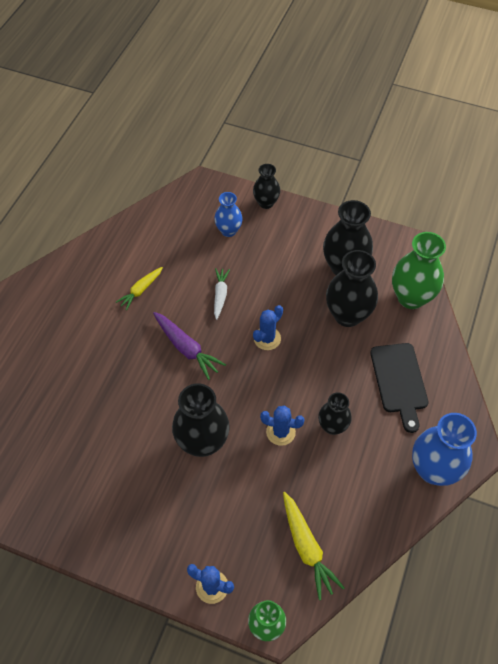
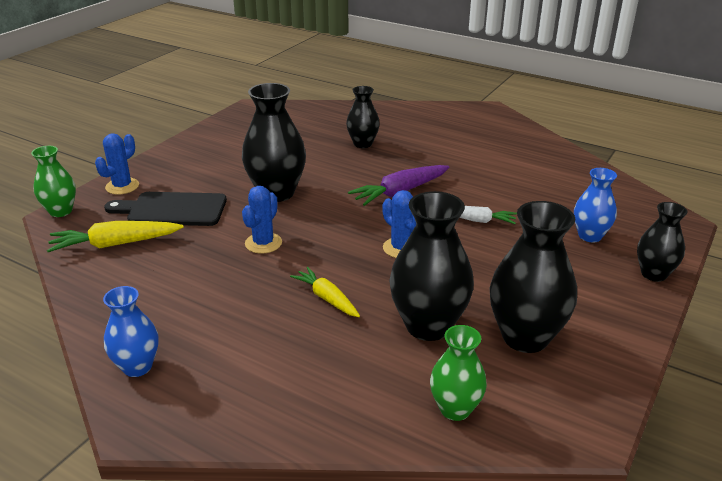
camera: 100 degrees right, 25 degrees down
yellow carrot [116,267,163,310] -> yellow carrot moved to [290,267,360,317]
black vase [318,392,352,435] -> black vase moved to [346,86,380,148]
black cutting board [370,343,429,433] -> black cutting board moved to [104,192,227,226]
green vase [392,232,446,309] -> green vase [430,325,487,421], size x0.60
blue vase [412,413,477,486] -> blue vase [103,286,159,377], size x0.60

